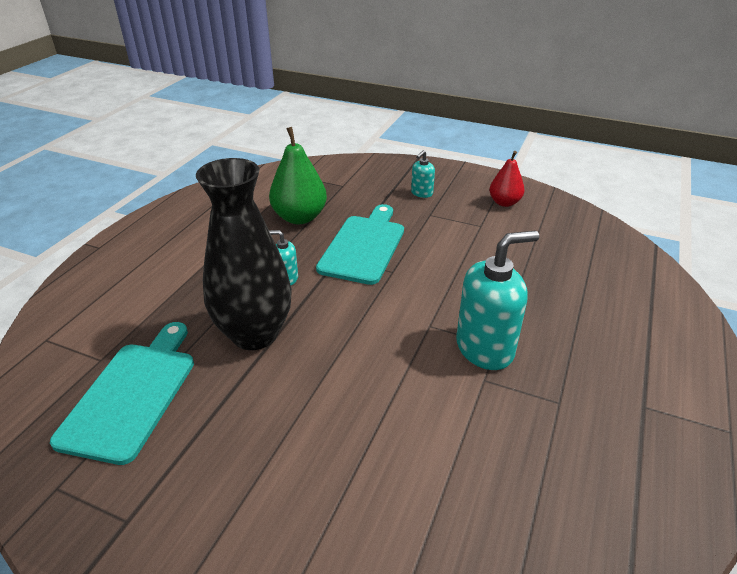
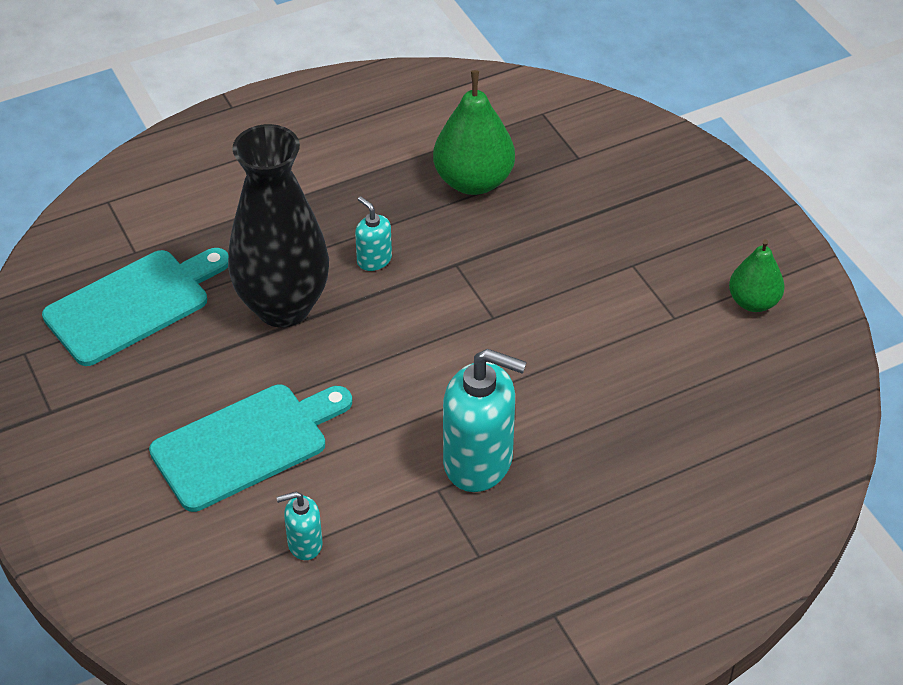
camera: 40 degrees right, 10 degrees up
turquoise cutting board [316,204,404,285] -> turquoise cutting board moved to [149,385,352,512]
turquoise soap dispenser [411,150,435,198] -> turquoise soap dispenser moved to [276,492,323,560]
red pear [489,151,525,207] -> green pear [729,239,785,312]

